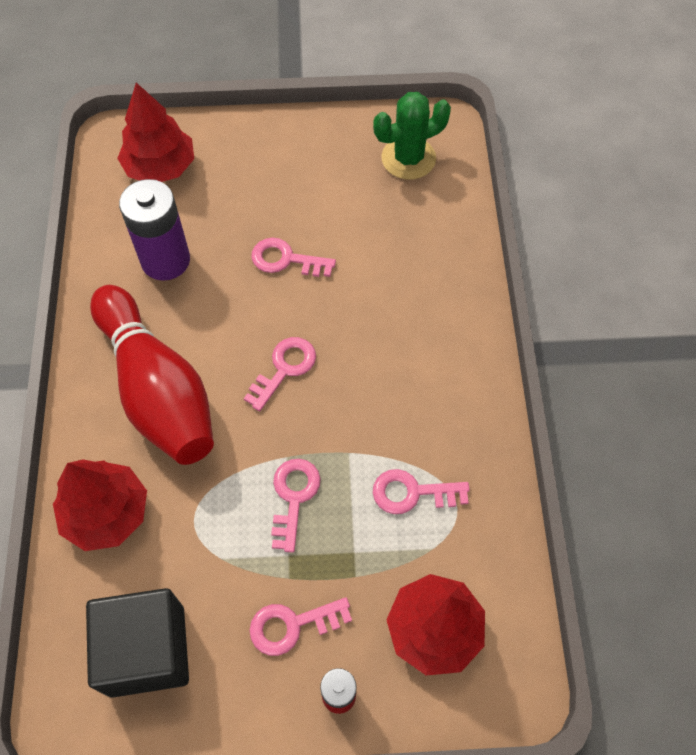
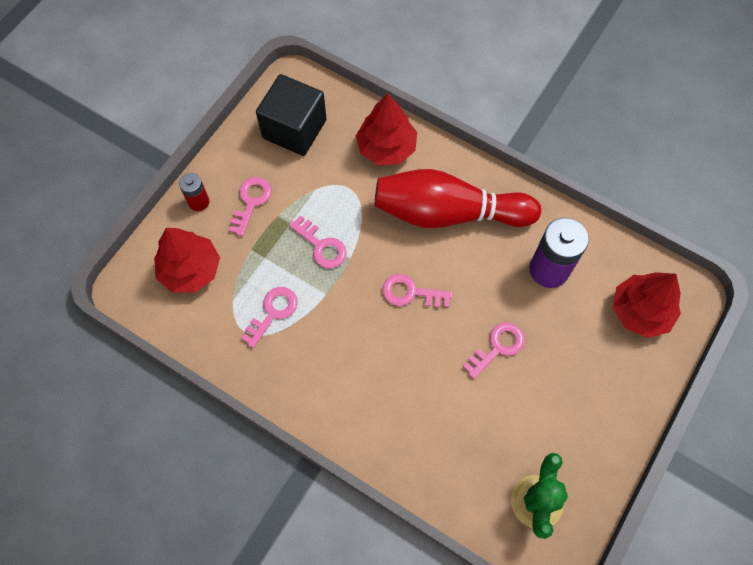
camera: 125 degrees right, 5 degrees up
pink key [244,337,316,411] -> pink key turned 120 degrees clockwise [382,274,452,308]

